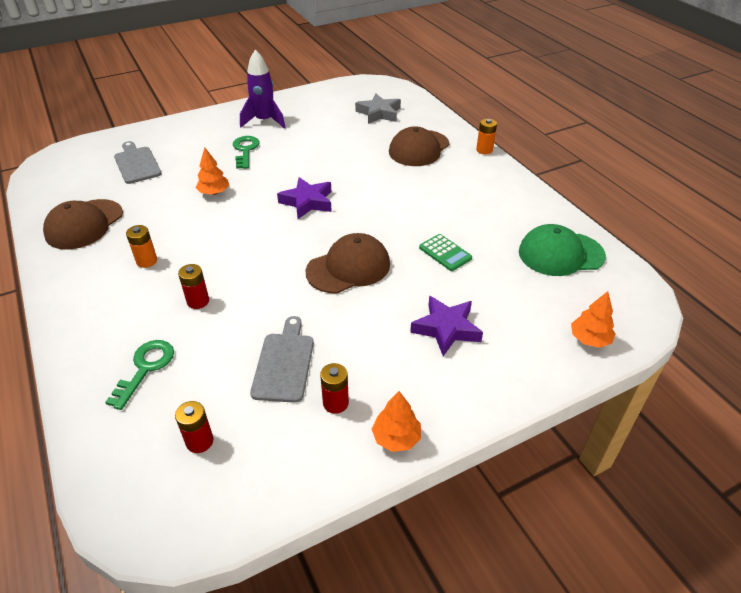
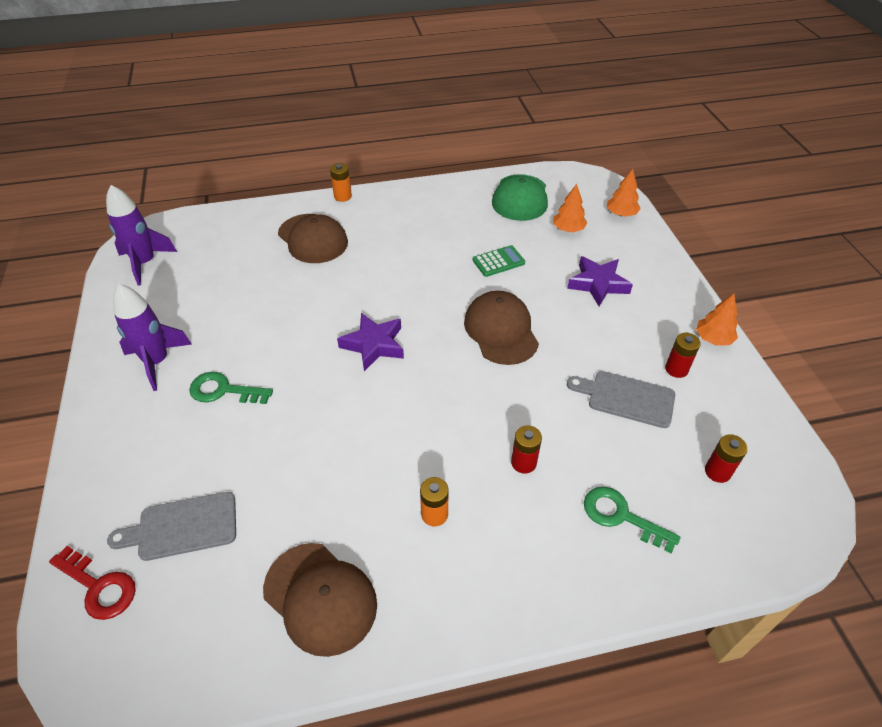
camera: 75 degrees left, 5 degrees up
orange tree [196,147,229,195] -> orange tree moved to [553,184,587,232]
grey star [355,94,401,124] -> none
none -> red key [49,546,136,620]
none -> purple rocket [106,185,177,286]

